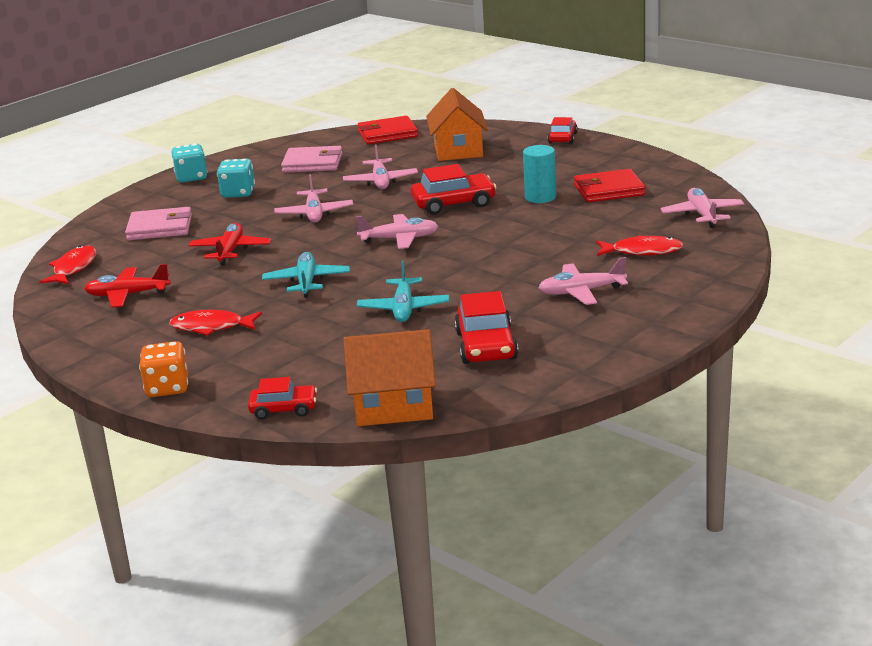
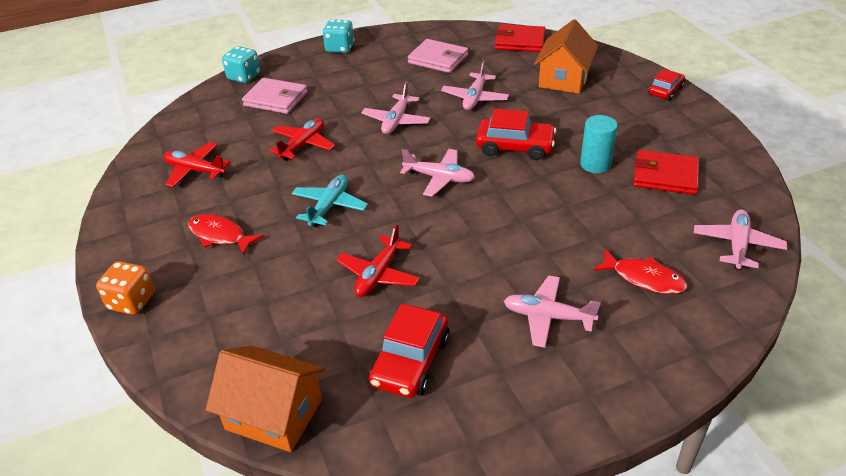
camera: 25 degrees right, 15 degrees up
red fish [39,246,96,284] -> none
turquoise dice [217,159,255,198] -> turquoise dice moved to [222,46,260,83]
red car [248,377,317,420] -> none
turquoise plane [357,260,449,322] -> red plane [336,224,420,297]

